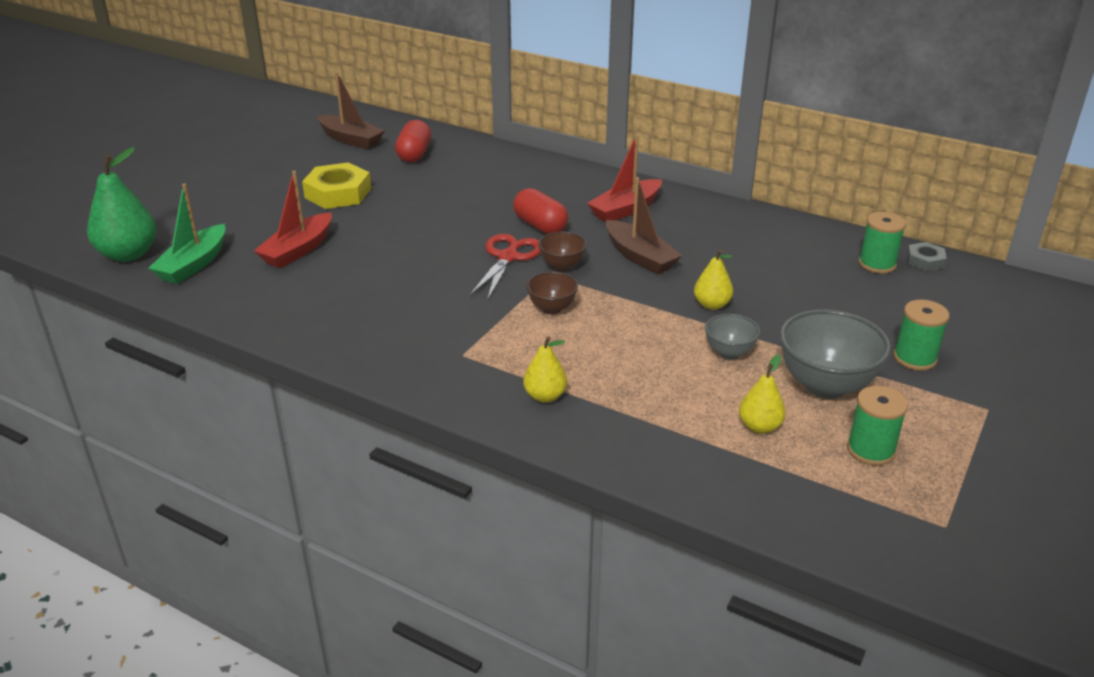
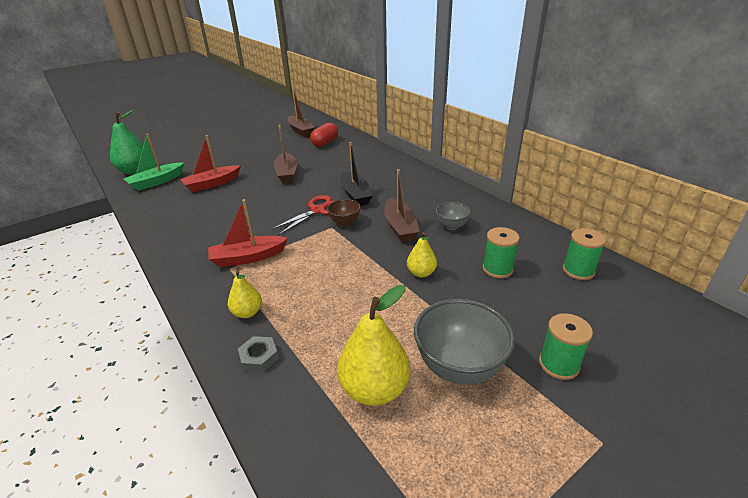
camera: 25 degrees right, 0 degrees up
yellow nut [302,162,371,209] -> none
red capsule [513,188,568,234] -> black boat [341,142,373,206]
brown bowl [526,272,578,314] -> none
red boat [587,135,662,222] -> red boat moved to [208,199,288,267]
grey bowl [705,314,760,360] -> grey bowl moved to [436,202,471,230]
yellow pear [739,354,786,434] -> yellow pear [337,285,410,406], size x1.78
green spool [847,386,908,466] -> green spool moved to [483,227,520,278]
grey nut [907,242,947,271] -> grey nut moved to [238,336,279,372]
none -> brown boat [273,125,297,183]

